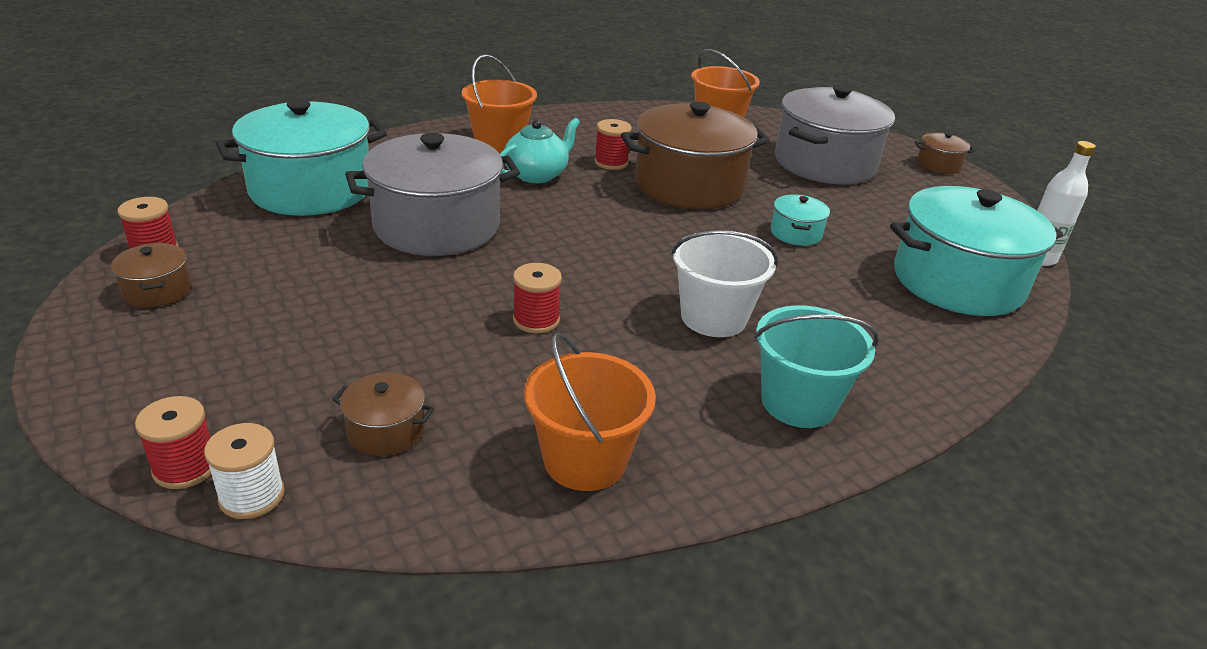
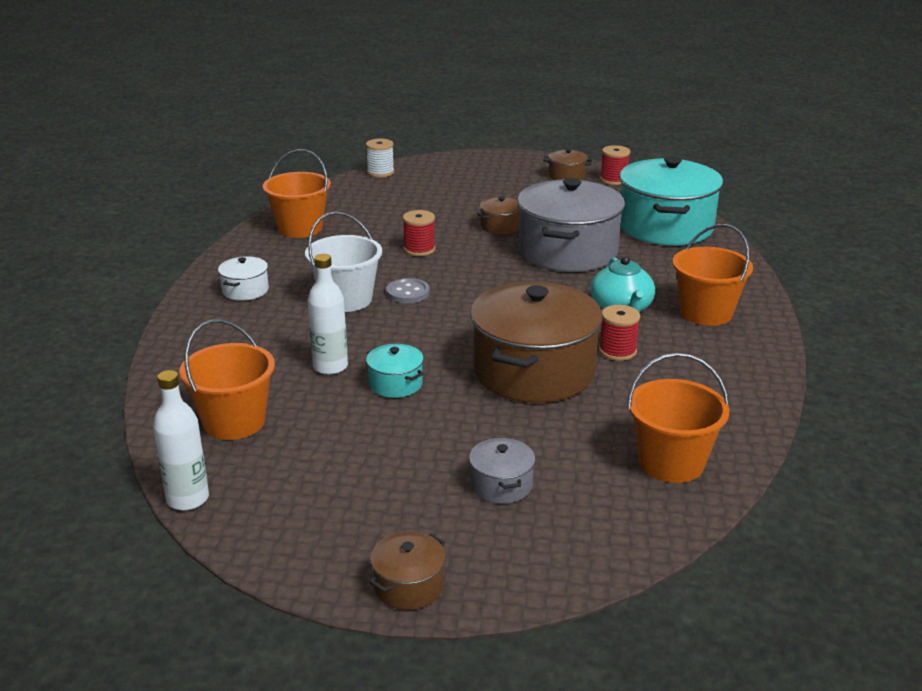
camera: 130 degrees right, 5 degrees down
red spool [135,396,211,489] -> none
brown pot [332,372,434,456] -> brown pot moved to [477,196,520,234]
turquoise bucket [754,305,879,428] -> white pot [218,256,269,301]
grey pot [775,85,895,185] -> grey pot [469,438,535,504], size x0.43
turquoise pot [890,186,1063,316] -> orange bucket [179,319,275,440]
none -> white bottle [308,254,348,375]
none -> grey button [386,278,430,303]

